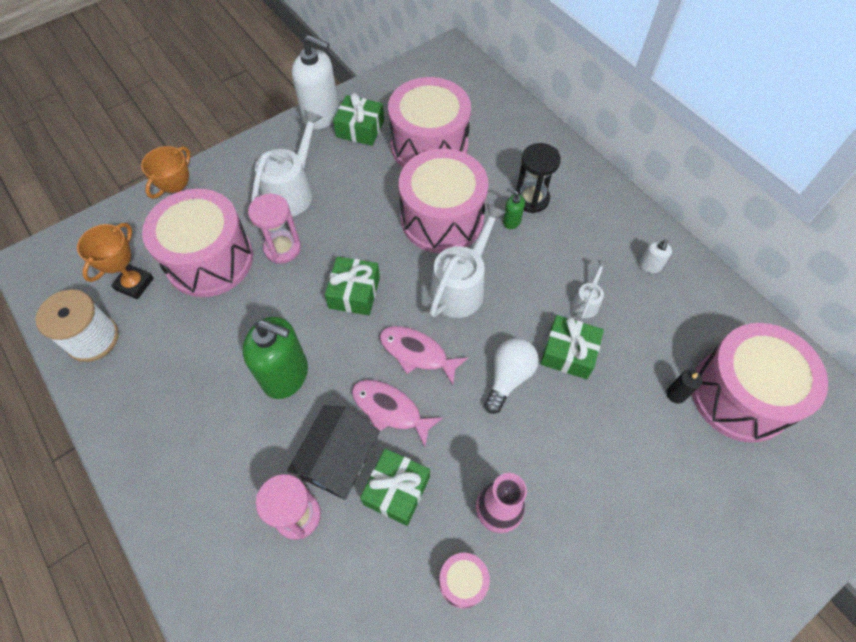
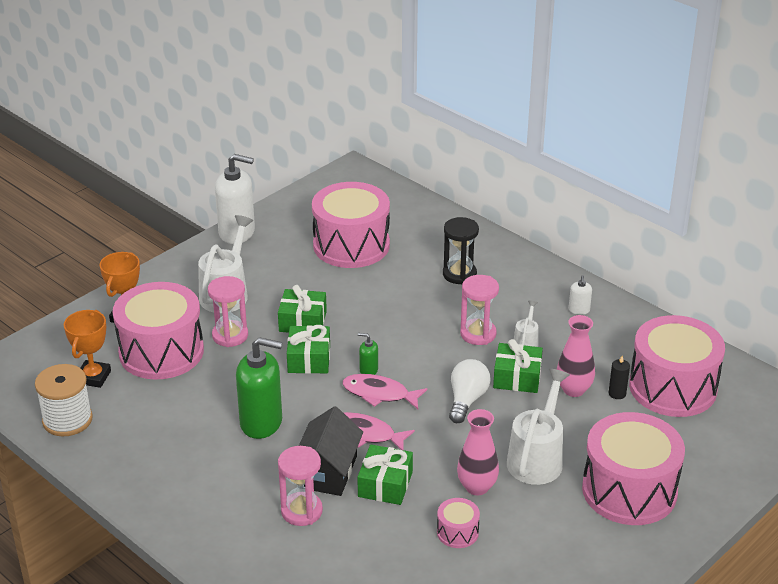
camera: 10 degrees left, 25 degrees down
green gift [333,93,384,146] -> green gift moved to [278,285,327,333]
pink drum [399,149,489,254] -> pink drum moved to [582,412,685,525]
white watering can [430,203,506,318] -> white watering can moved to [507,369,570,485]
green soap dispenser [503,188,525,229] -> green soap dispenser moved to [358,333,378,375]
none -> pink hourglass [460,275,499,345]
none -> pink vase [556,315,595,397]

